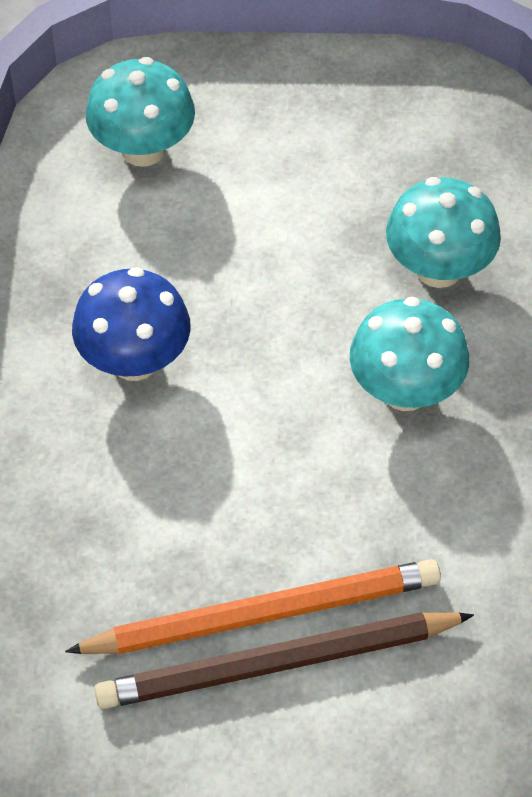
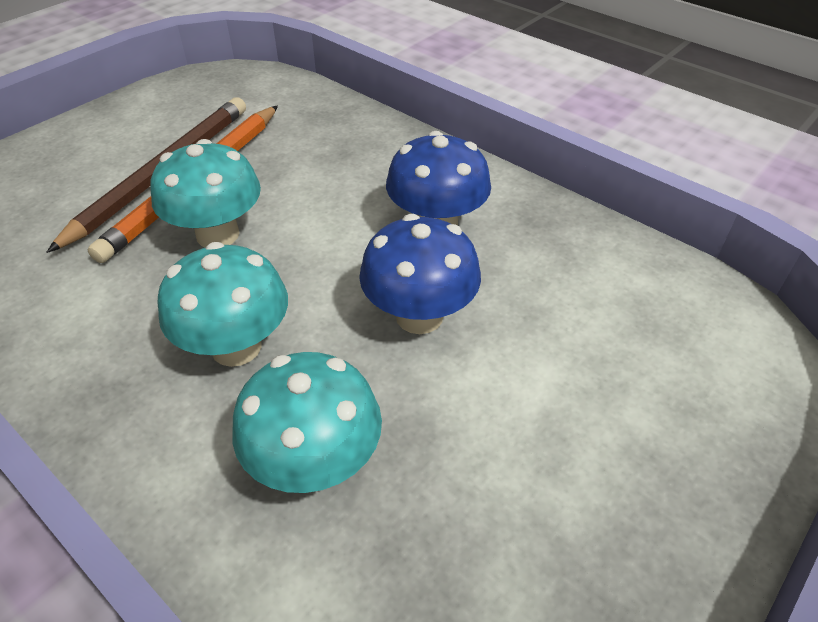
camera: 130 degrees right, 10 degrees down
turquoise mushroom [86,57,195,167] -> turquoise mushroom moved to [150,139,261,247]
none -> blue mushroom [359,214,481,334]

